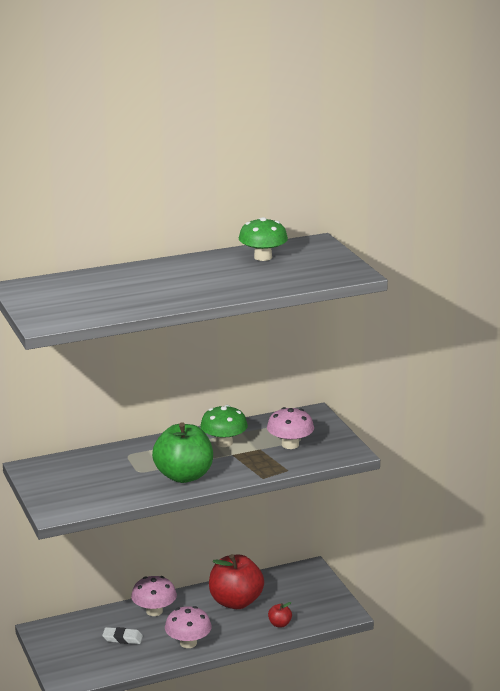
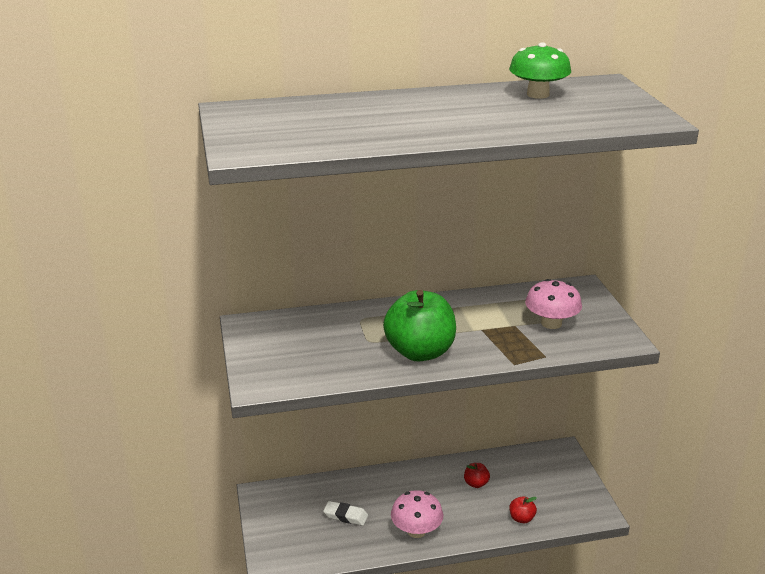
camera: 10 degrees right, 5 degrees up
pink mushroom [131,576,177,616] -> none
green mushroom [200,405,248,447] -> none
red apple [209,554,264,609] -> red apple [464,463,490,488], size x0.42

